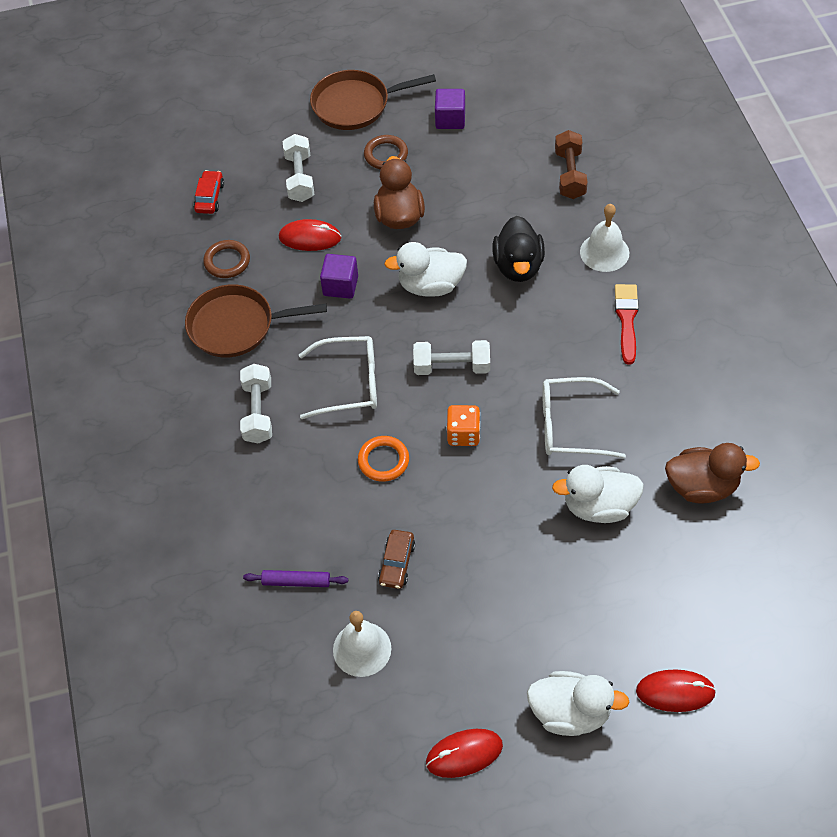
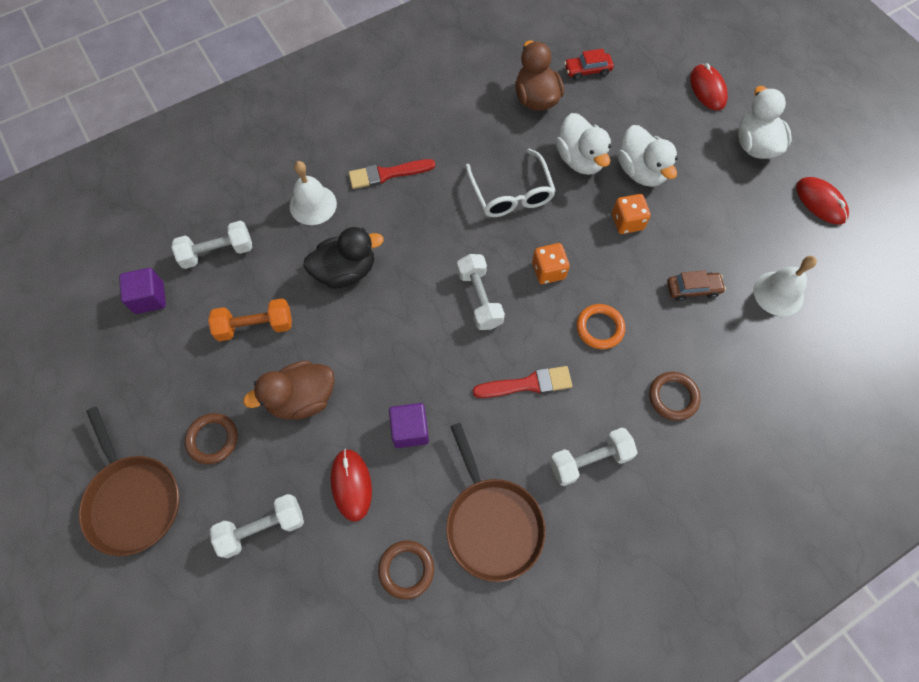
camera: 110 degrees left, 10 degrees up
red car [194,170,224,214] -> red car moved to [564,49,614,80]
purple rolling pin [243,570,348,587] -> none
white glasses [299,336,377,419] -> red brush [473,366,572,398]
white duck [384,242,467,297] -> white duck moved to [617,125,678,187]
purple cube [435,89,465,129] -> purple cube moved to [119,268,166,314]
brown dumbbell [555,130,588,199] -> white dumbbell [172,221,252,269]
none -> orange dumbbell [208,298,292,341]
none -> orange dice [612,194,651,234]
none -> brown ring [649,372,701,421]

